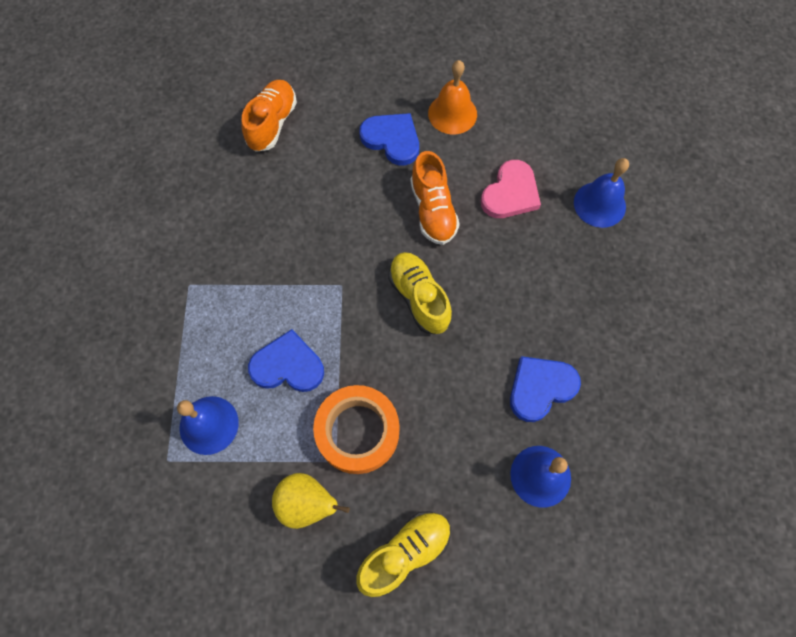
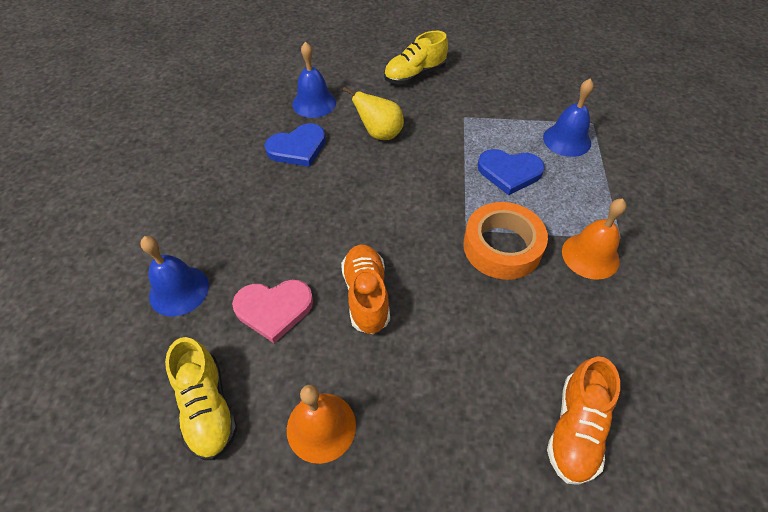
camera: 175 degrees left, 15 degrees down
yellow pear [272,473,350,529] -> yellow pear moved to [342,87,404,140]
orange tape [313,385,399,474] -> orange tape moved to [463,202,548,280]
blue heart [359,113,419,166] -> none
yellow shoe [388,252,452,334] -> yellow shoe moved to [165,337,237,460]
pink heart [481,160,541,218] -> pink heart turned 135 degrees counterclockwise [232,280,313,343]
none -> orange bell [562,199,626,280]

